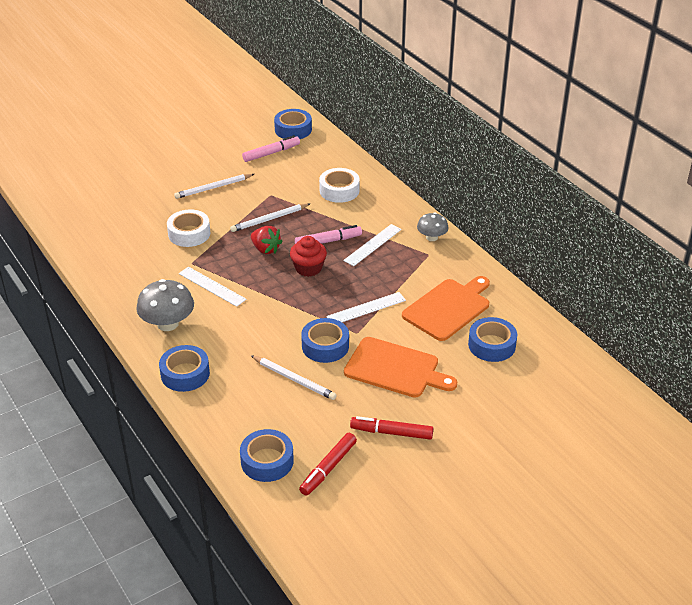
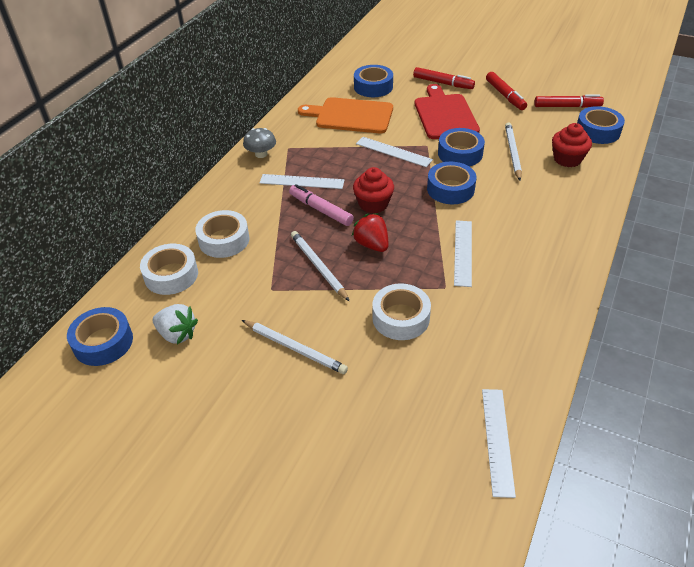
camera: 120 degrees left, 5 degrees up
grey mushroom [136,279,194,331] -> none
blue tape [159,345,210,392] -> blue tape moved to [427,162,476,204]
white pencil [230,203,311,232] -> white pencil turned 150 degrees counterclockwise [291,231,350,302]
pink marker [242,135,300,162] -> white strawberry [153,304,198,344]
red strawberry [251,226,283,254] -> red strawberry turned 45 degrees counterclockwise [352,213,389,252]
orange cutting board [344,337,457,397] -> red cutting board [415,84,480,139]
none -> white tape [140,244,198,295]
none -> red marker [413,67,475,89]
none -> white ruler [482,389,516,498]
none -> red cupcake [552,123,592,167]

